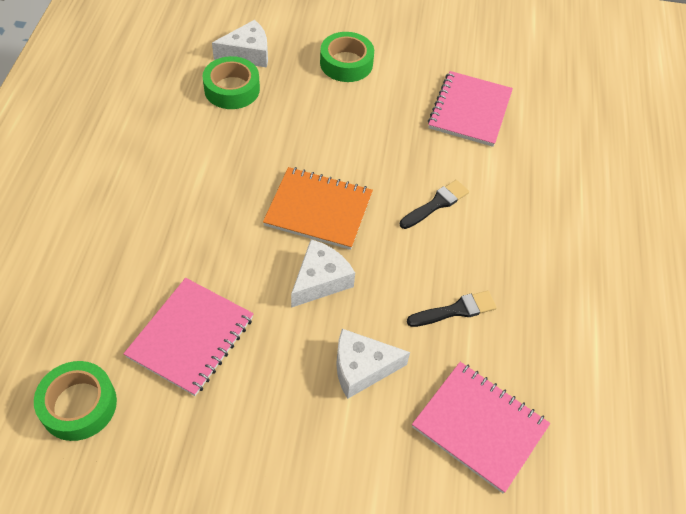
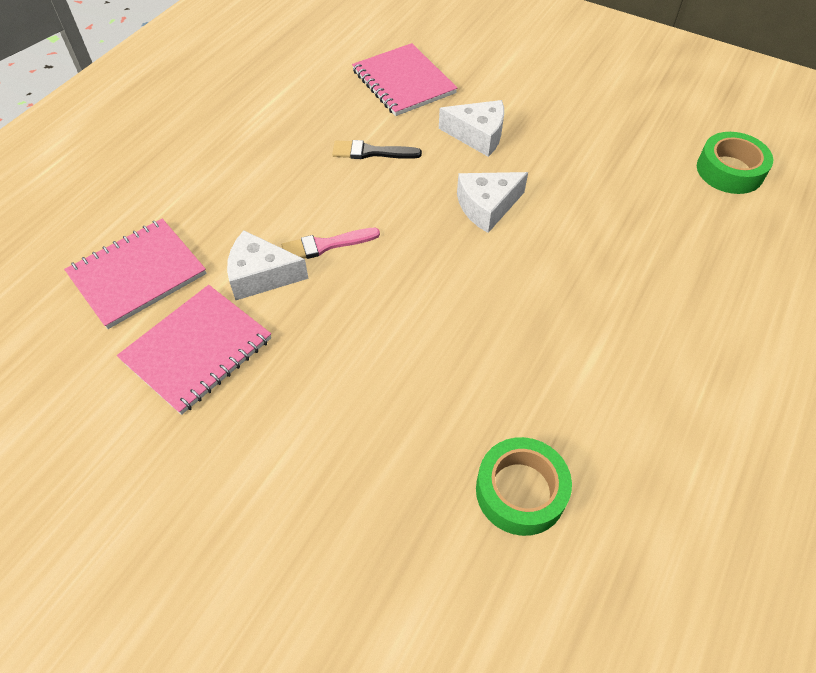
camera: 155 degrees left, 0 degrees up
pink notebook [123,278,254,396] -> pink notebook moved to [64,219,206,329]
white cheese [212,20,268,68] -> white cheese moved to [227,230,309,300]
orange notebook [263,167,373,250] -> none
green tape [320,32,374,82] -> none
black brush [400,180,469,229] -> pink brush [282,228,380,259]

